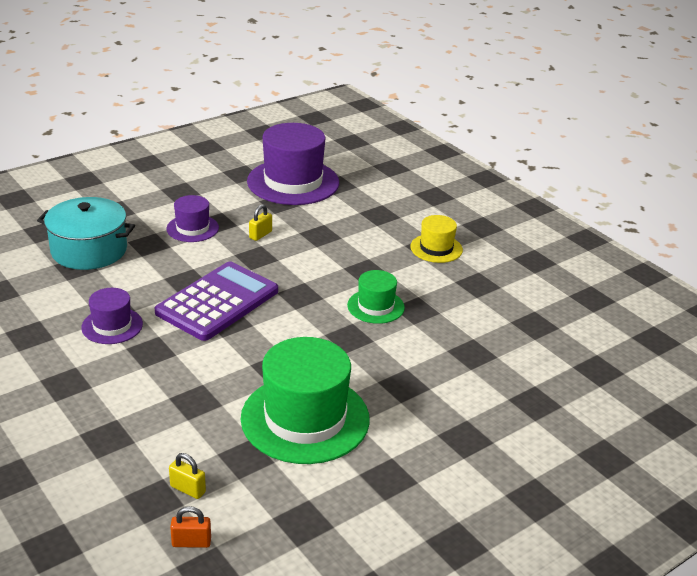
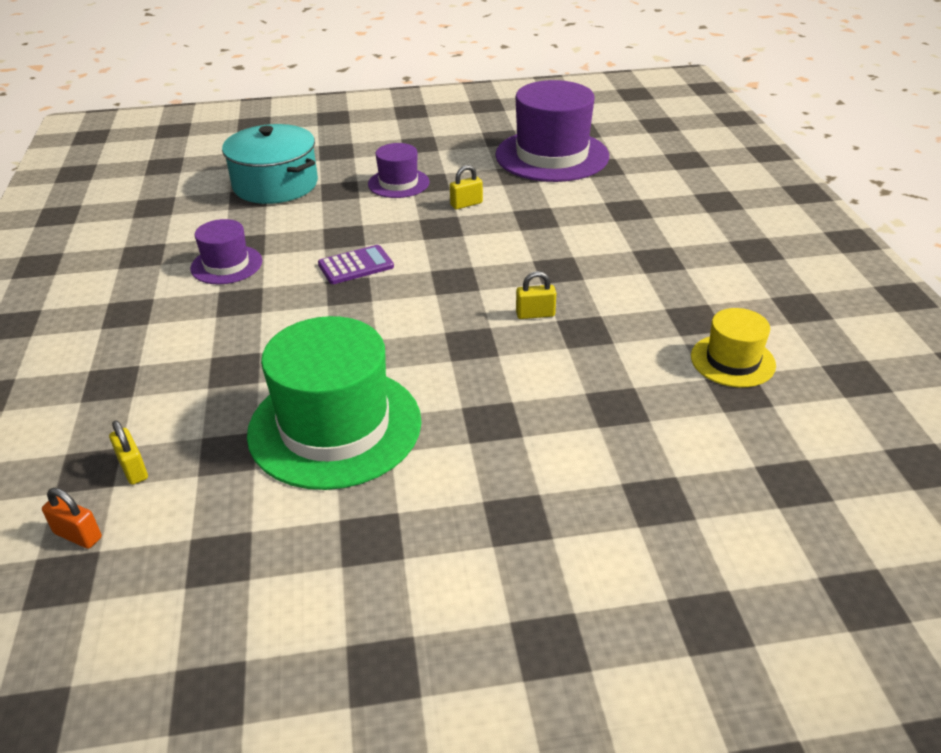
camera: 30 degrees right, 5 degrees up
purple calculator [155,261,278,341] -> purple calculator [318,245,394,284], size x0.49
green hat [347,270,405,324] -> yellow padlock [516,271,556,319]
yellow hat [410,215,463,263] -> yellow hat moved to [691,308,776,388]

